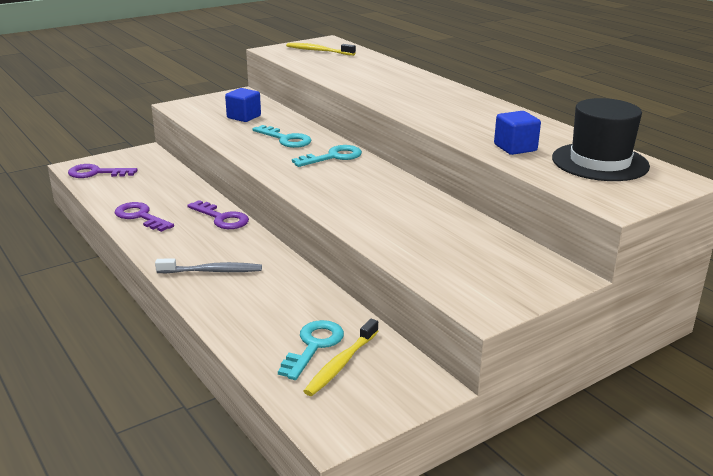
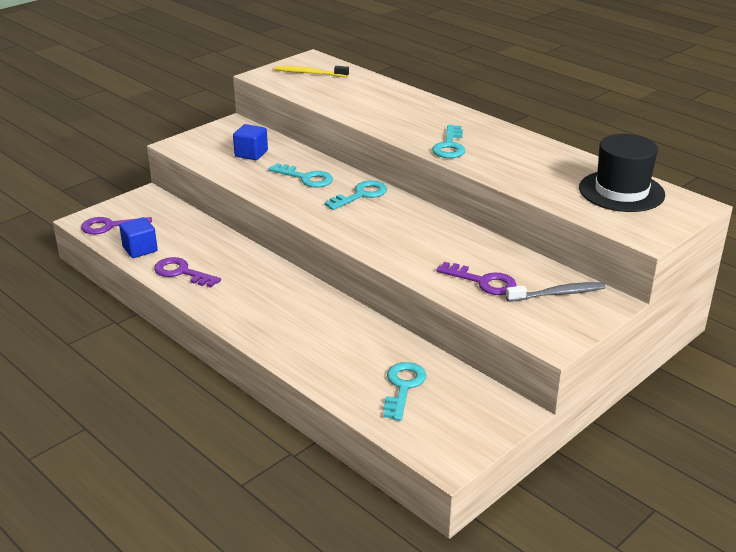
camera: 10 degrees left, 5 degrees up
grey toothbrush [155,258,262,273] -> grey toothbrush moved to [506,282,606,302]
purple key [187,200,249,229] -> purple key moved to [436,262,517,295]
yellow toothbrush [304,319,378,396] -> none
blue cube [494,111,541,155] -> blue cube moved to [119,217,158,258]
none -> turquoise key [432,125,465,158]

